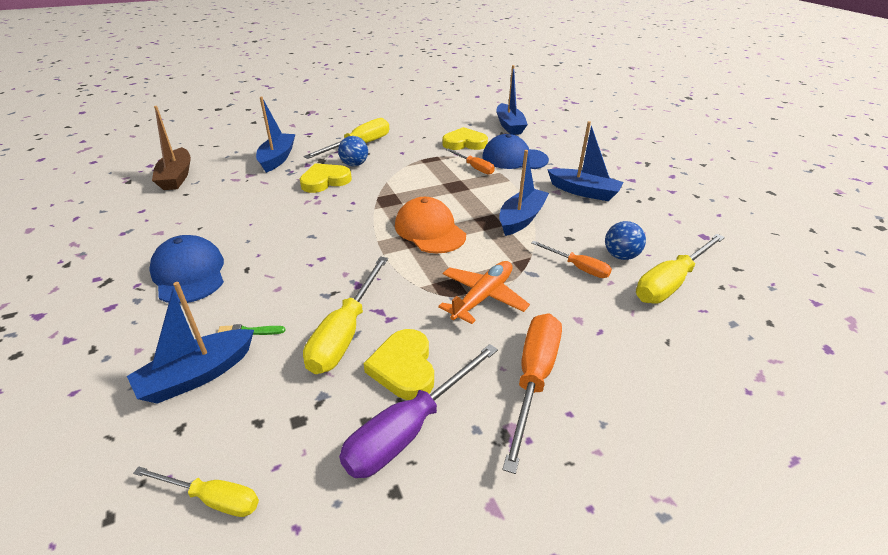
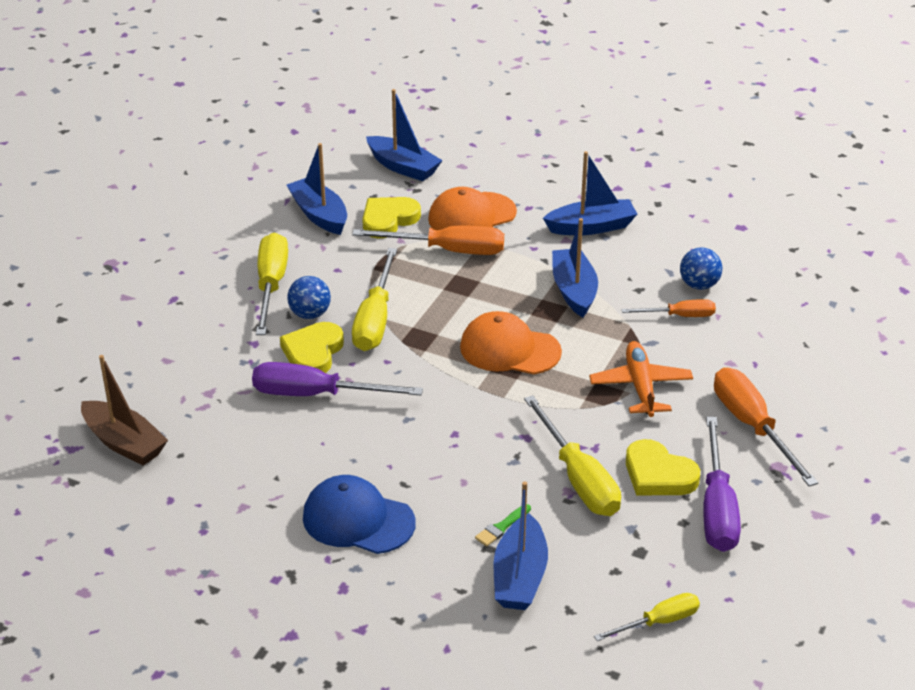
camera: 40 degrees left, 0 degrees up
blue boat [256,96,295,173] -> blue boat moved to [287,143,347,235]
orange screwdriver [446,148,495,175] -> orange screwdriver [352,225,504,255], size x1.71
blue cap [482,134,549,169] -> orange cap [428,187,517,230]
yellow screwdriver [636,234,725,304] -> yellow screwdriver moved to [352,248,397,351]
none -> purple screwdriver [252,362,423,396]

